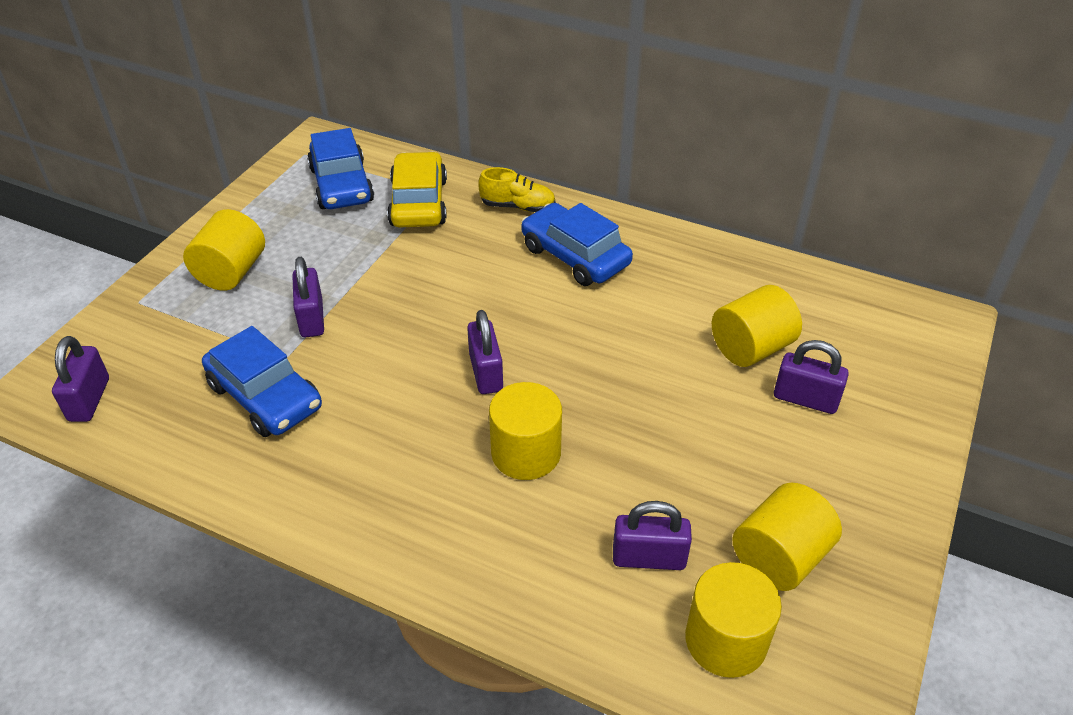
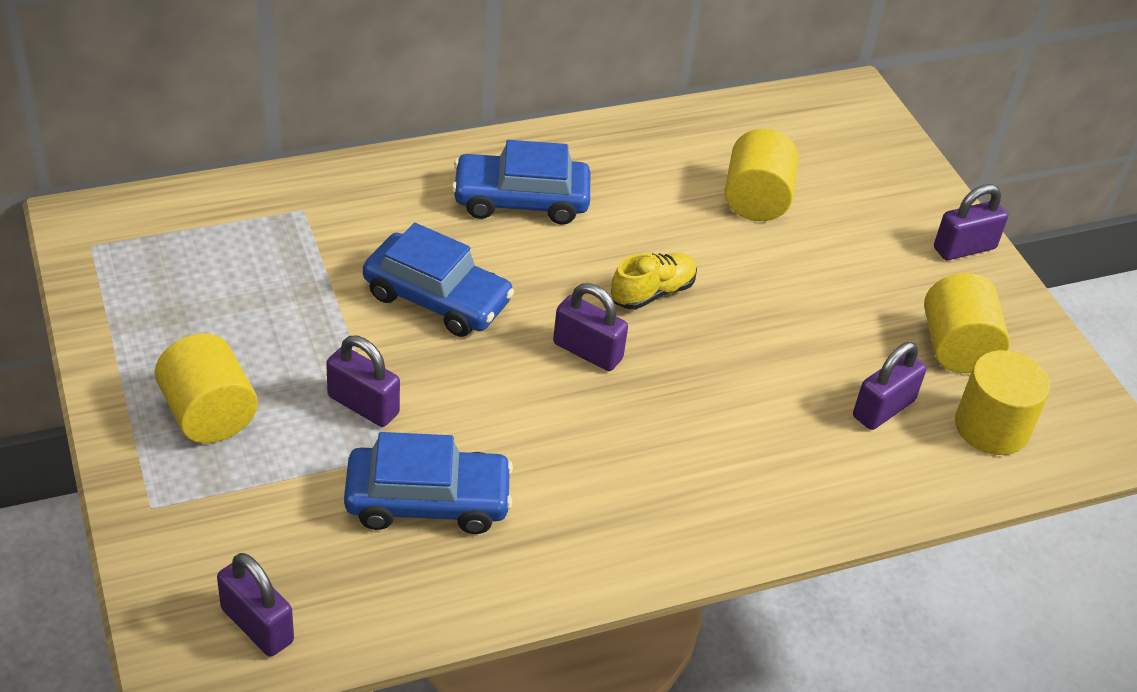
camera: 50 degrees left, 0 degrees up
blue car [307,128,374,209] -> blue car moved to [363,223,514,337]
yellow car [387,152,447,227] -> none
yellow shoe [478,167,556,212] -> yellow shoe moved to [611,253,697,310]
yellow cylinder [489,382,562,480] -> none
purple padlock [774,340,849,414] -> purple padlock moved to [934,184,1008,260]

